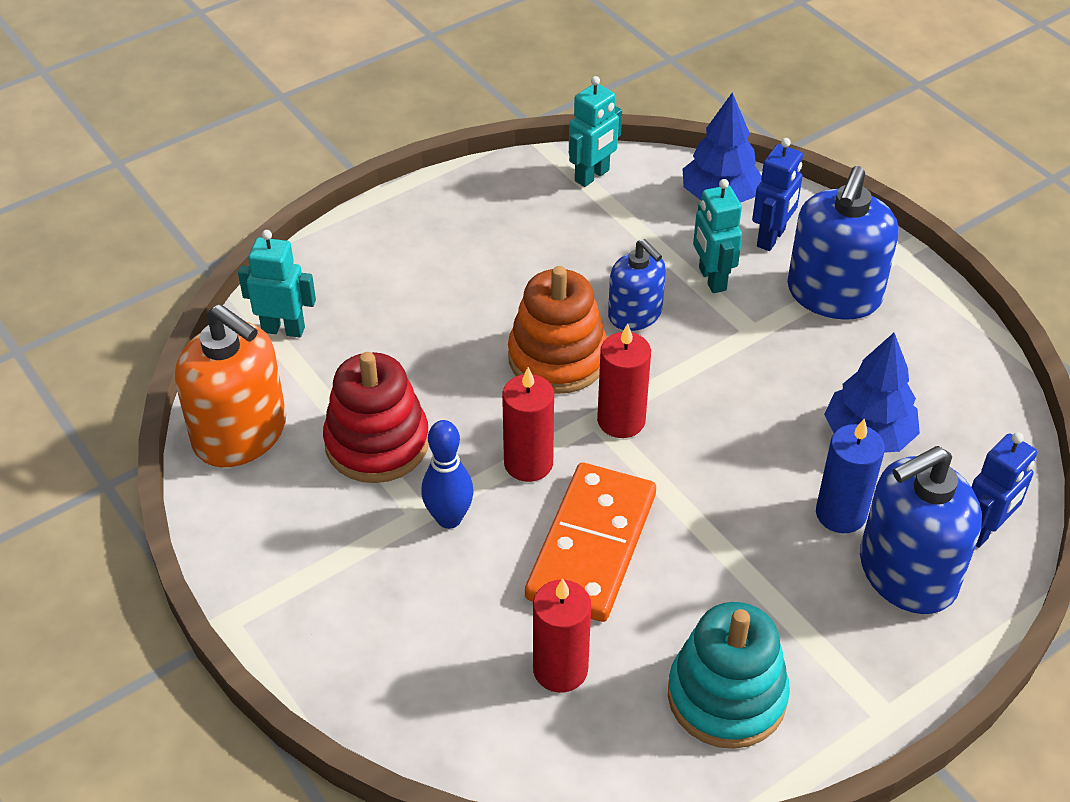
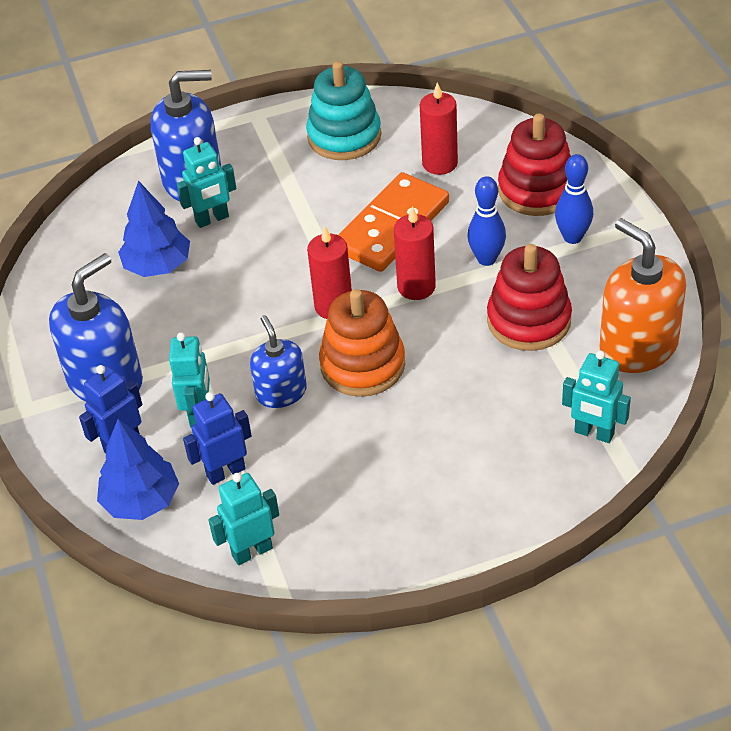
camera: 160 degrees left, 0 degrees up
blue candle [816,419,885,533] -> turquoise robot [177,137,237,228]
blue robot [971,432,1037,548] -> blue robot moved to [183,392,252,485]
none -> red stacking toy [498,113,571,216]
none -> blue bowling pin [555,154,593,244]

